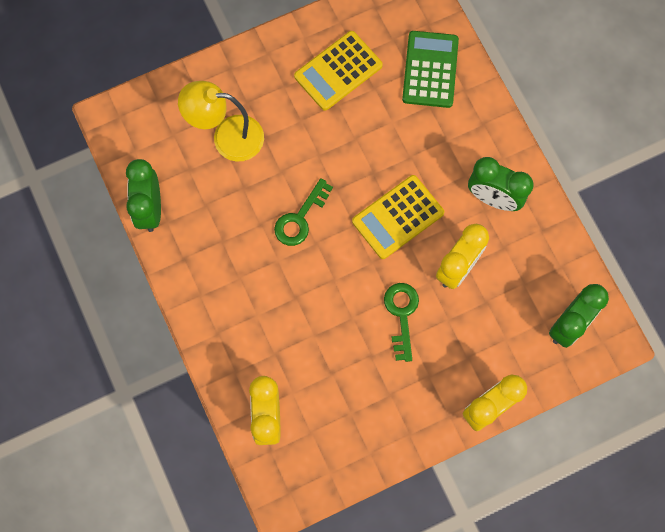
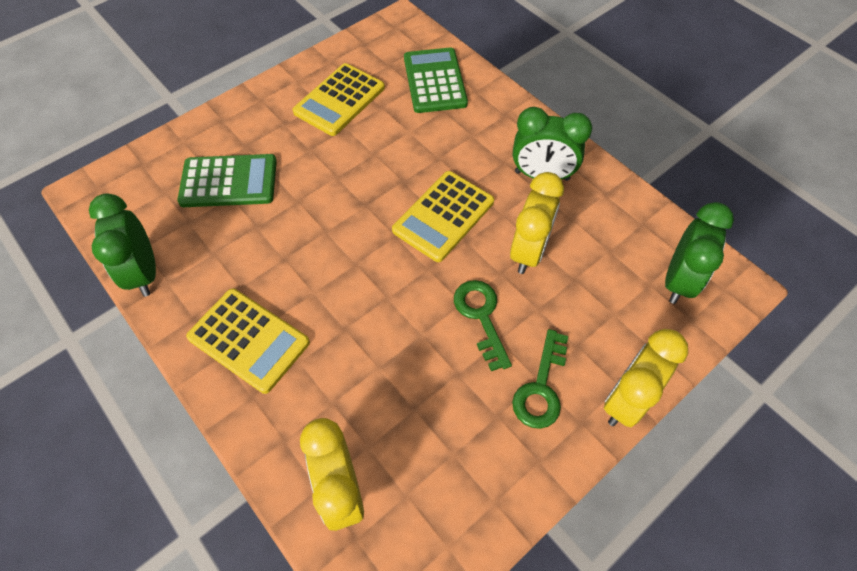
camera: 15 degrees left, 15 degrees down
yellow lamp [178,81,264,162] -> green calculator [177,154,277,207]
green key [274,178,333,246] -> green key moved to [512,329,568,429]
none -> yellow calculator [186,288,310,394]

